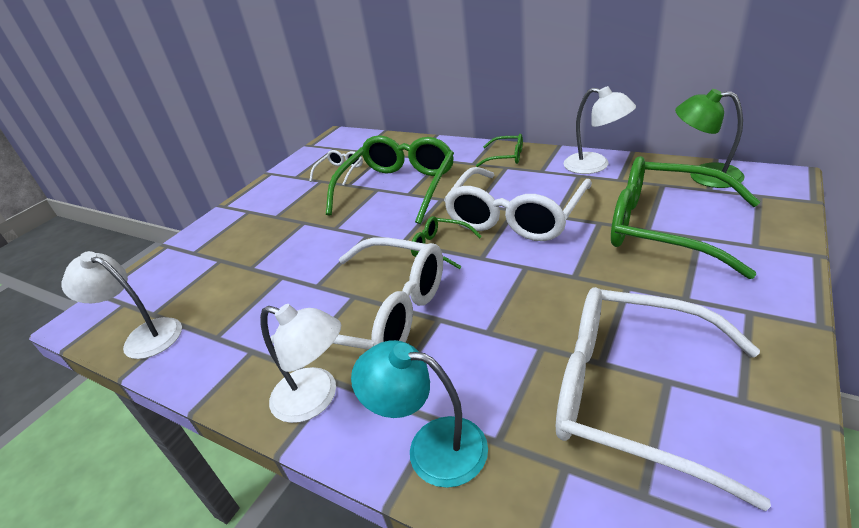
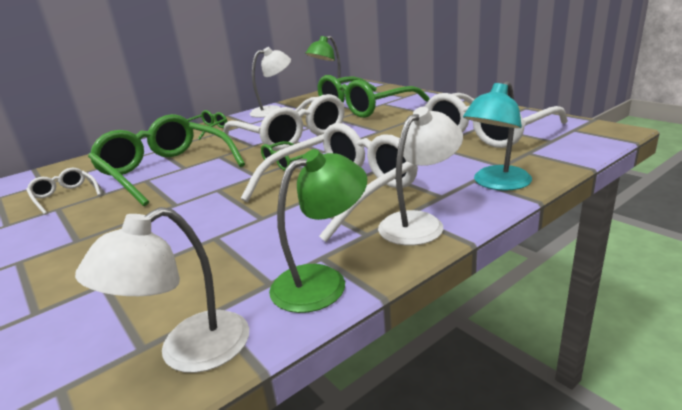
camera: 70 degrees left, 10 degrees down
none -> green lamp [269,149,367,313]

